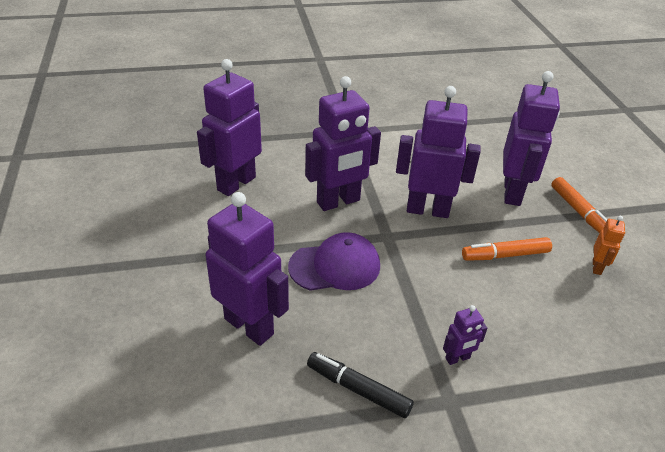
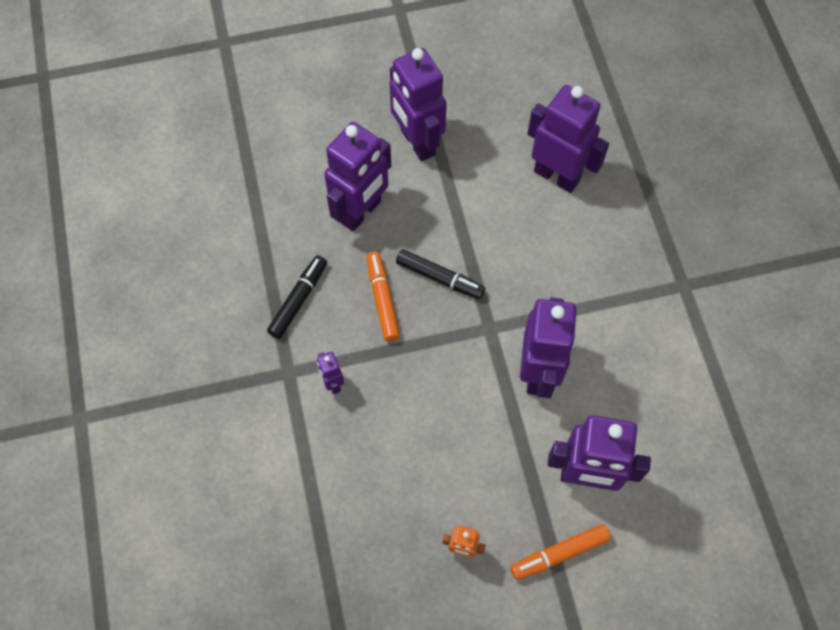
camera: 90 degrees right, 25 degrees up
purple cap [288,232,380,291] -> black marker [396,249,485,299]
purple robot [305,76,381,211] -> purple robot moved to [390,48,447,162]
orange marker [462,237,552,261] -> orange marker moved to [367,252,400,341]

